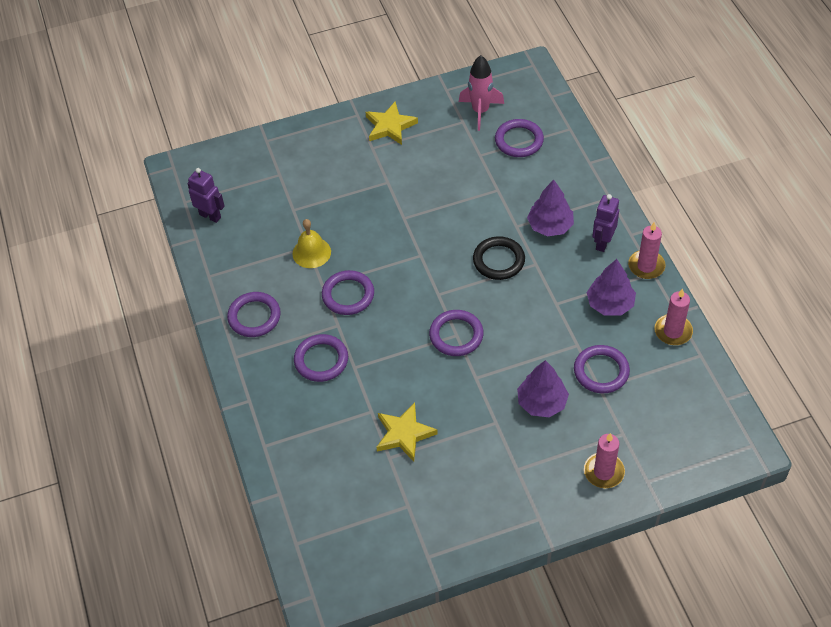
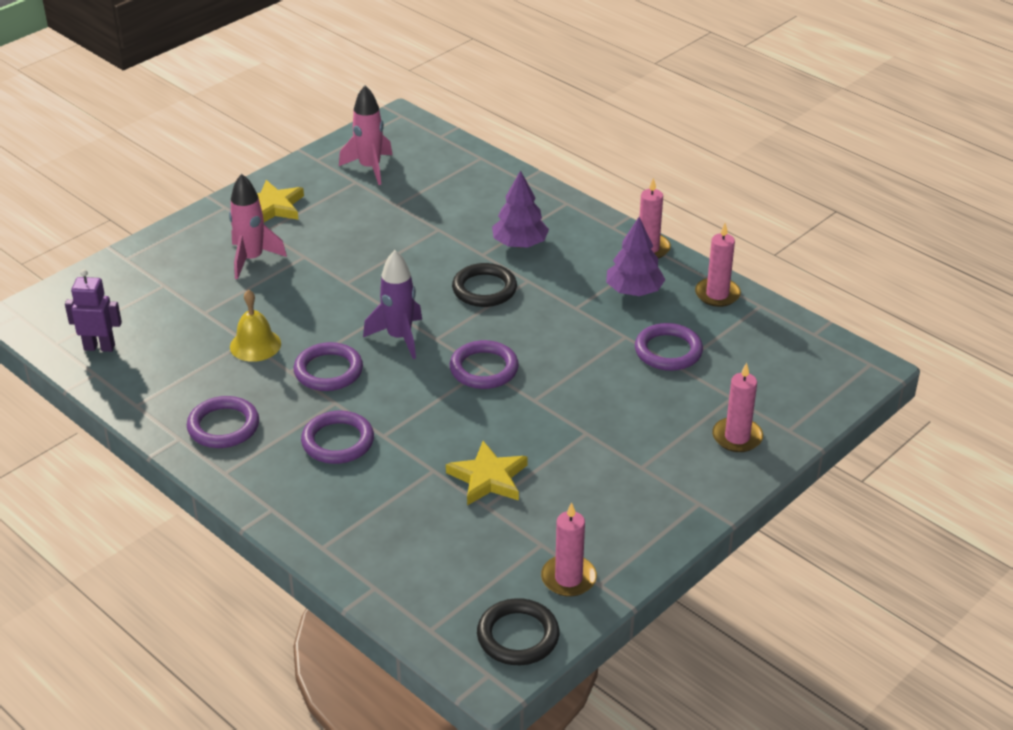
camera: 30 degrees left, 15 degrees down
purple ring [495,119,544,157] -> none
purple tree [517,360,569,417] -> none
purple robot [592,194,619,252] -> none
none -> pink rocket [229,173,287,279]
none -> purple rocket [363,250,422,359]
none -> black ring [477,598,559,665]
none -> pink candle [541,502,597,597]

